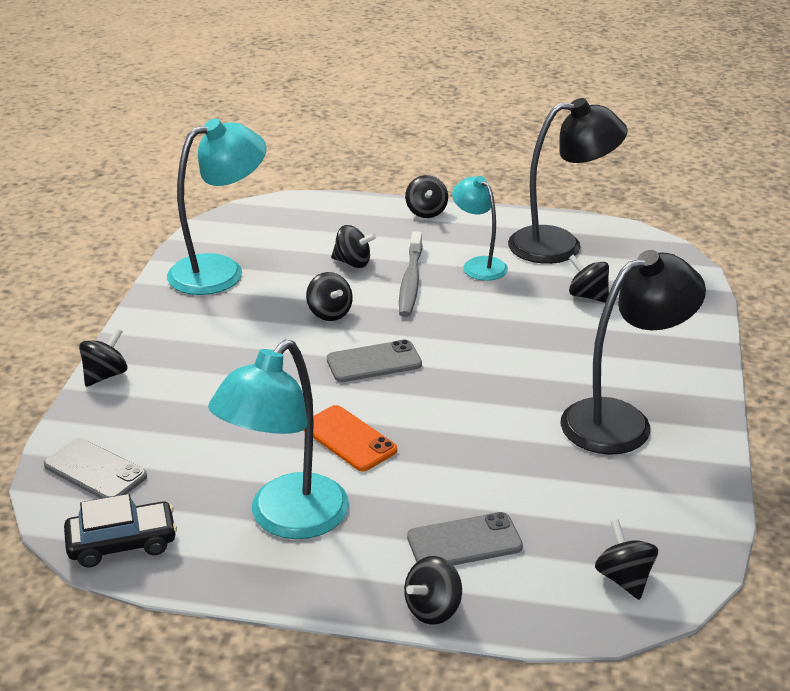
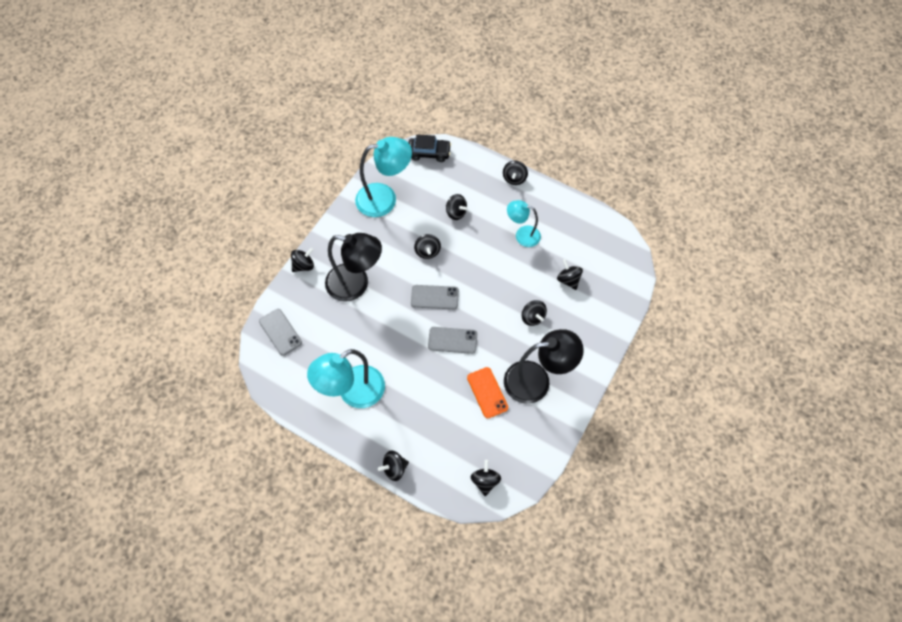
camera: 20 degrees right, 30 degrees up
black car [64,494,177,568] -> black car moved to [409,134,451,162]
orange phone [303,405,397,471] -> orange phone moved to [467,367,508,418]
grey toothbrush [399,231,422,317] -> none
grey phone [407,512,523,566] -> grey phone moved to [428,327,477,354]
turquoise lamp [452,176,508,281] -> turquoise lamp turned 60 degrees counterclockwise [507,200,541,247]
black lamp [508,98,628,264] -> black lamp moved to [325,233,382,302]
none -> black spinning top [522,300,547,326]

